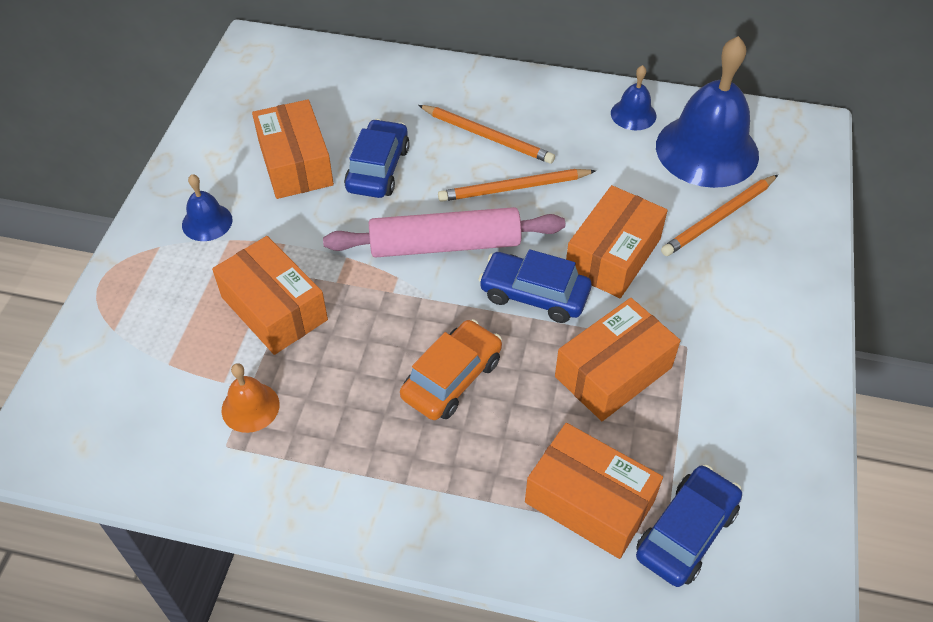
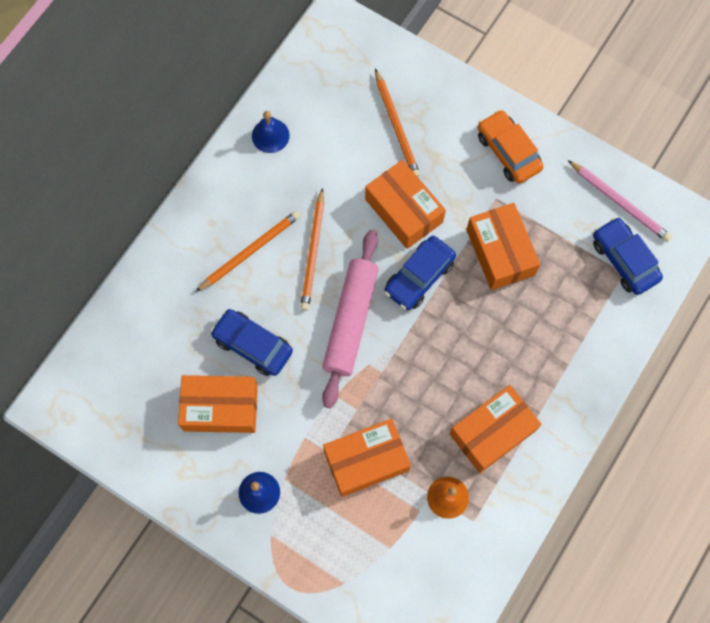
camera: 70 degrees left, 20 degrees up
orange car [400,319,502,420] -> orange car moved to [478,110,544,184]
orange box [525,423,663,559] -> orange box moved to [449,385,542,473]
blue bell [656,36,759,188] -> none
none -> pink pencil [568,160,672,242]

